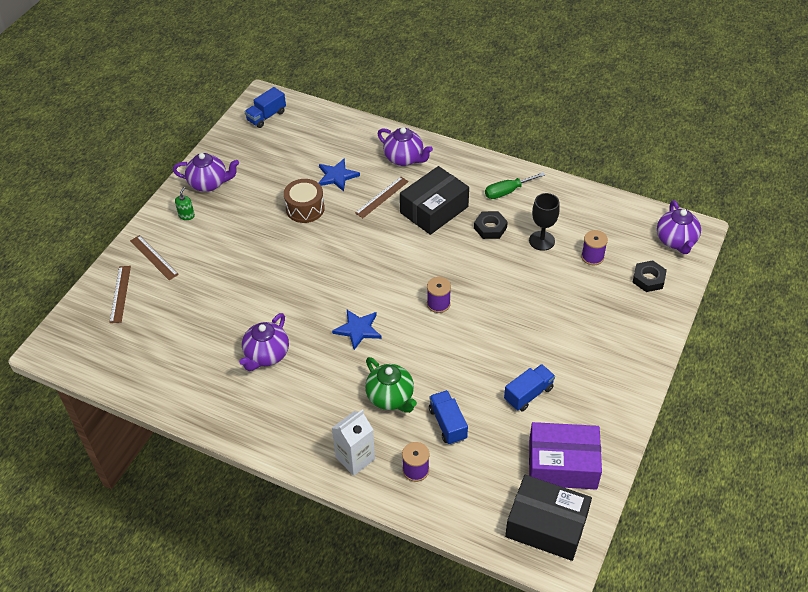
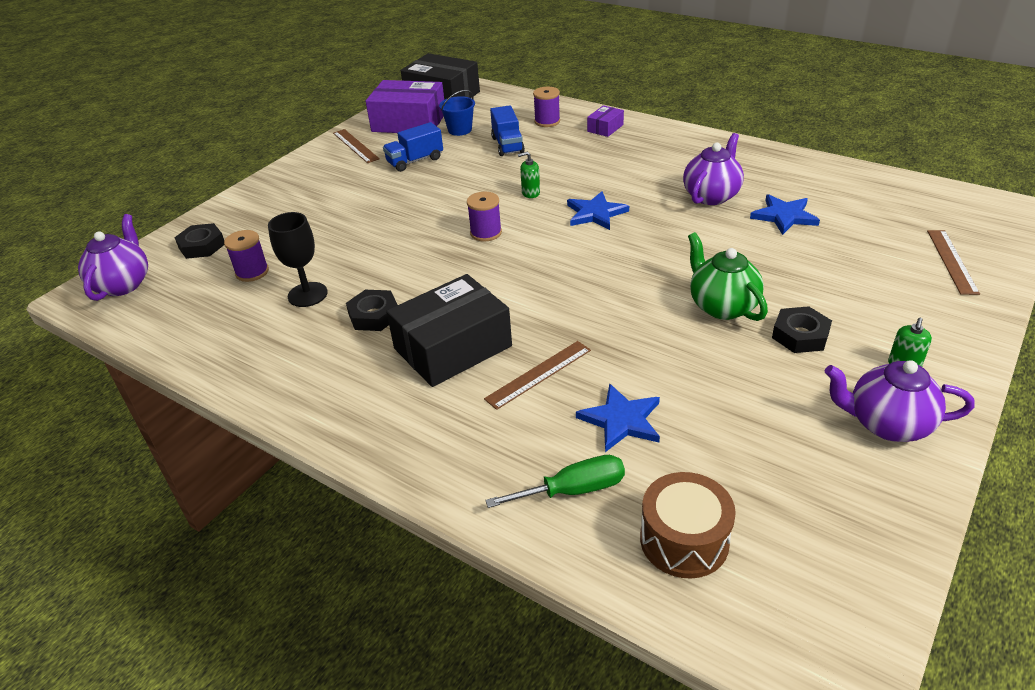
camera: 170 degrees left, 10 degrees down
brown ruler [130,235,179,280] -> brown ruler moved to [333,129,380,163]
blue truck [245,87,286,128] -> none
brown drum [284,179,325,223] -> brown drum moved to [640,472,736,579]
white carton [332,410,375,476] -> purple box [587,105,624,137]
green teapot [365,357,417,413] -> green teapot moved to [688,232,768,321]
purple teapot [377,127,433,166] -> none
green screwdriver [485,172,545,199] -> green screwdriver moved to [485,455,625,508]
none -> blue bucket [439,90,475,136]
none -> green soap dispenser [518,152,540,198]
none -> blue star [750,194,820,235]
none -> black nut [772,306,832,353]

